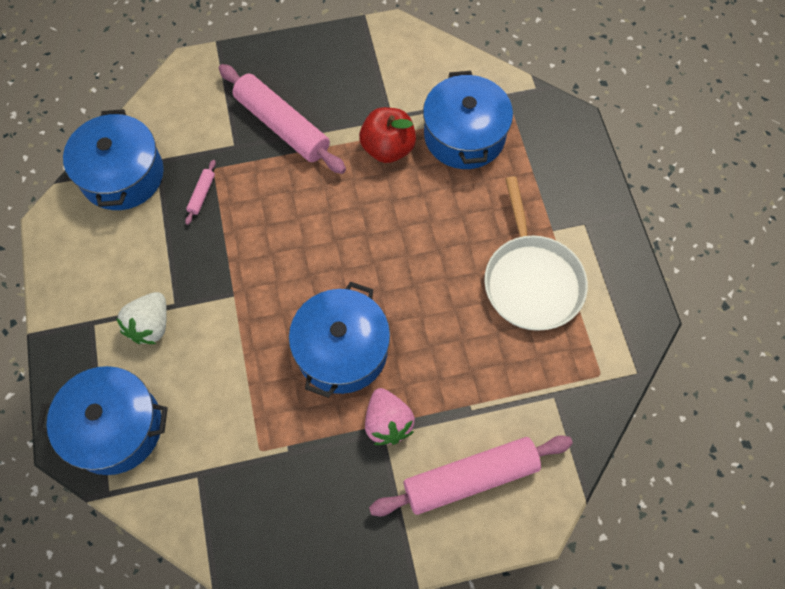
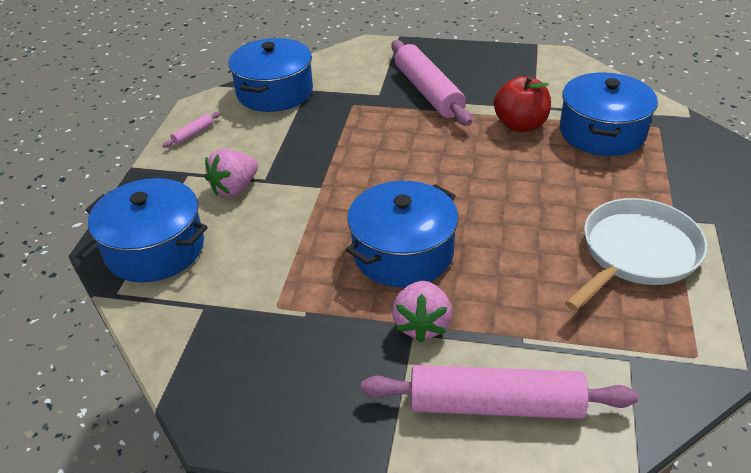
camera: 25 degrees right, 25 degrees down
white strawberry [116,292,167,344] -> pink strawberry [205,149,258,196]
pink rolling pin [185,160,216,225] -> pink rolling pin moved to [162,112,221,148]
white pan [484,176,588,331] -> white pan turned 150 degrees counterclockwise [565,198,707,311]

